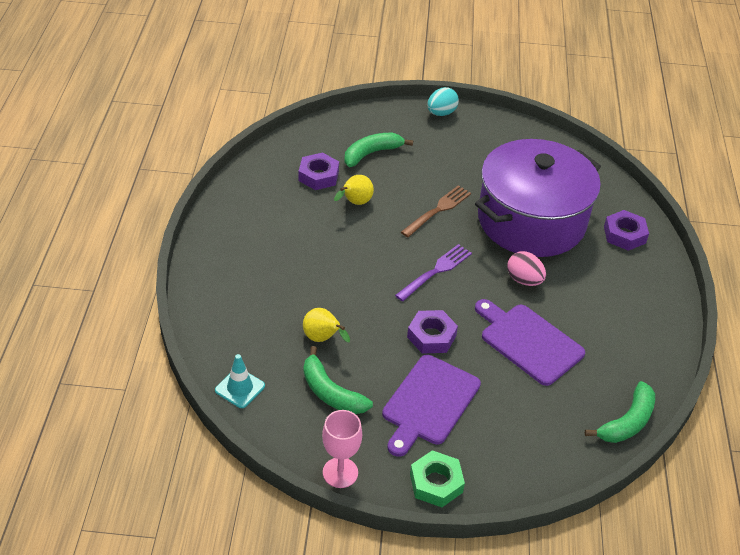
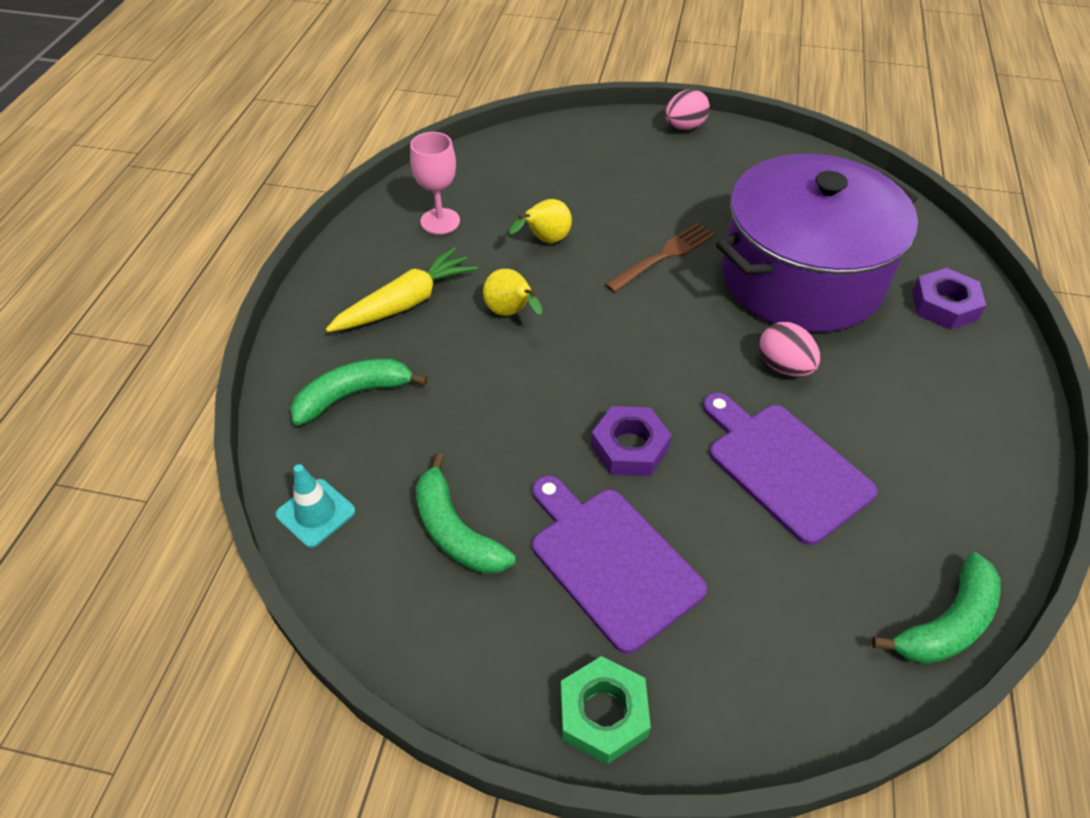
camera: 10 degrees right, 5 degrees up
purple nut [299,153,339,190] -> none
yellow pear [303,308,350,342] -> yellow pear moved to [483,269,543,316]
pink goblet [322,410,362,488] -> pink goblet moved to [410,132,460,234]
green banana [344,133,413,167] -> green banana moved to [290,358,428,426]
purple cutting board [382,355,481,457] -> purple cutting board turned 105 degrees clockwise [532,476,707,654]
purple fork [395,244,472,301] -> none
turquoise egg [427,87,459,116] -> pink egg [665,89,710,130]
none -> yellow carrot [326,247,478,332]

